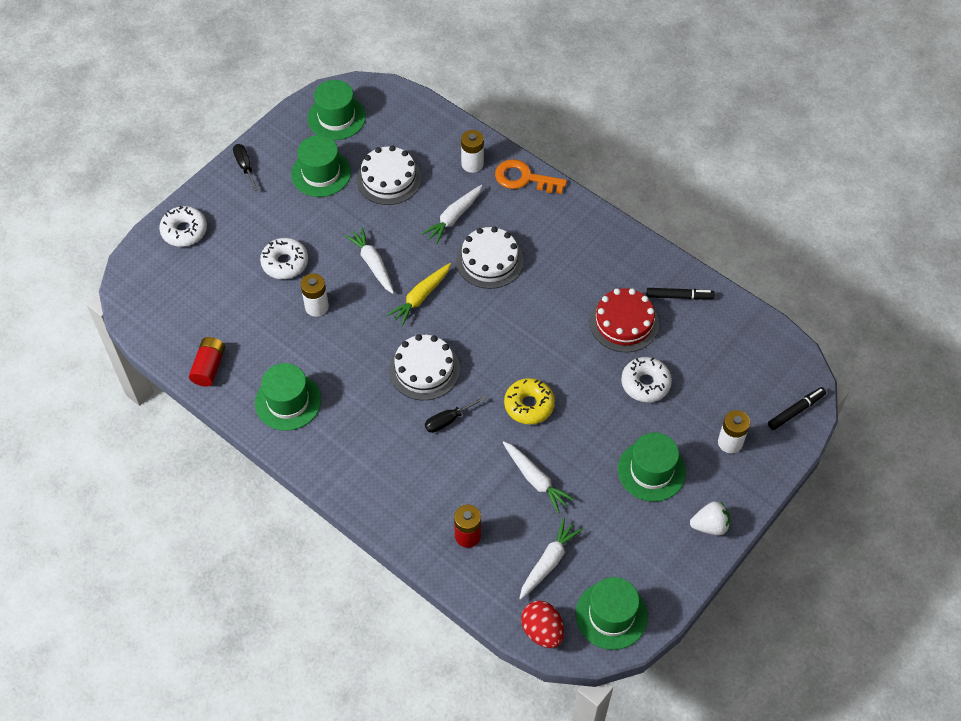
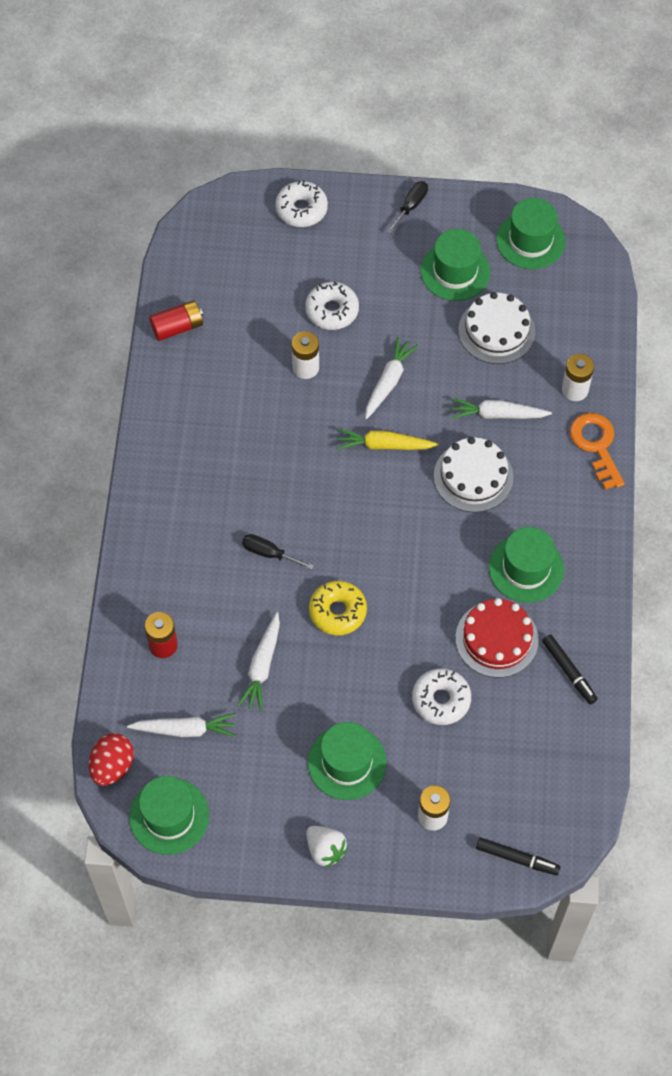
camera: 55 degrees right, 5 degrees up
green hat [255,363,321,431] -> green hat moved to [489,527,564,603]
white cake [389,334,460,400] -> none

